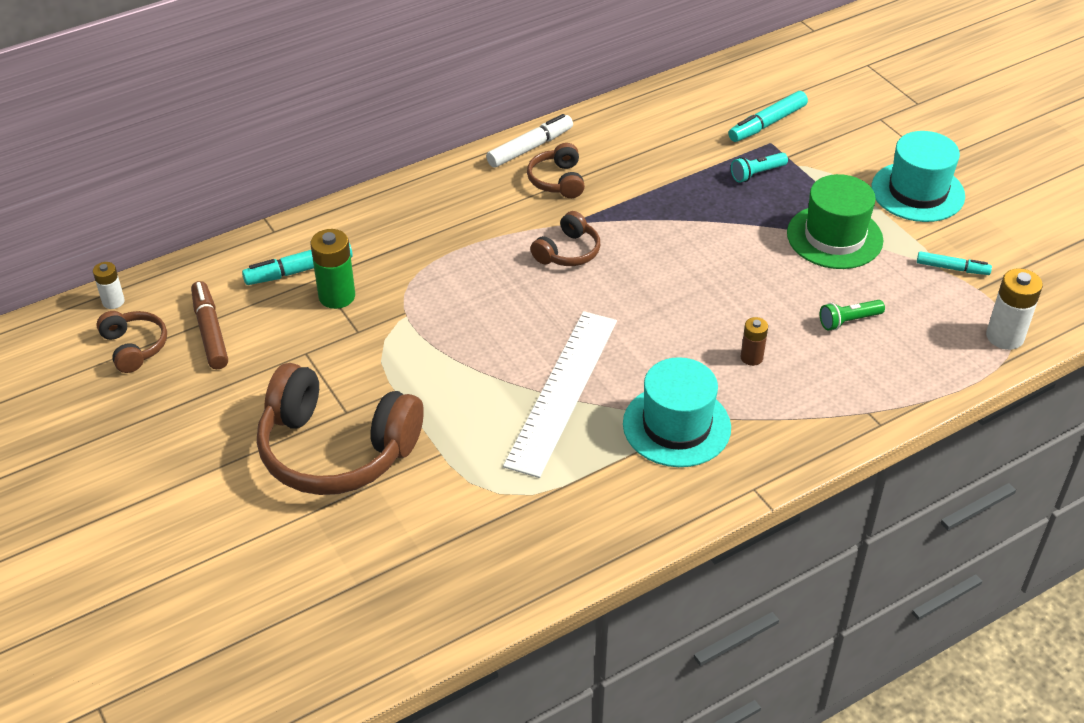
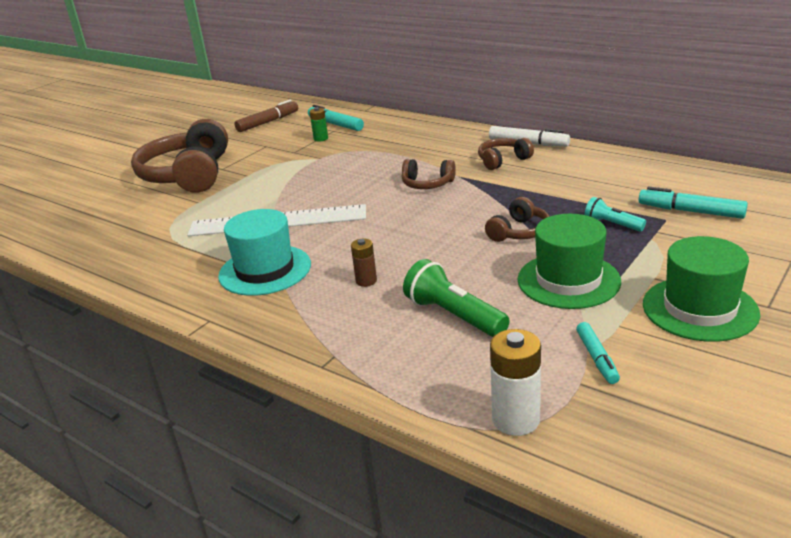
camera: 70 degrees right, 15 degrees down
white battery [93,262,125,309] -> none
brown headphones [96,311,167,373] -> brown headphones moved to [485,197,549,242]
green battery [310,229,355,309] -> green battery [309,107,328,141], size x0.60
green flashlight [819,300,885,331] -> green flashlight [403,259,510,337], size x1.65
turquoise hat [871,131,965,222] -> green hat [643,236,760,342]

